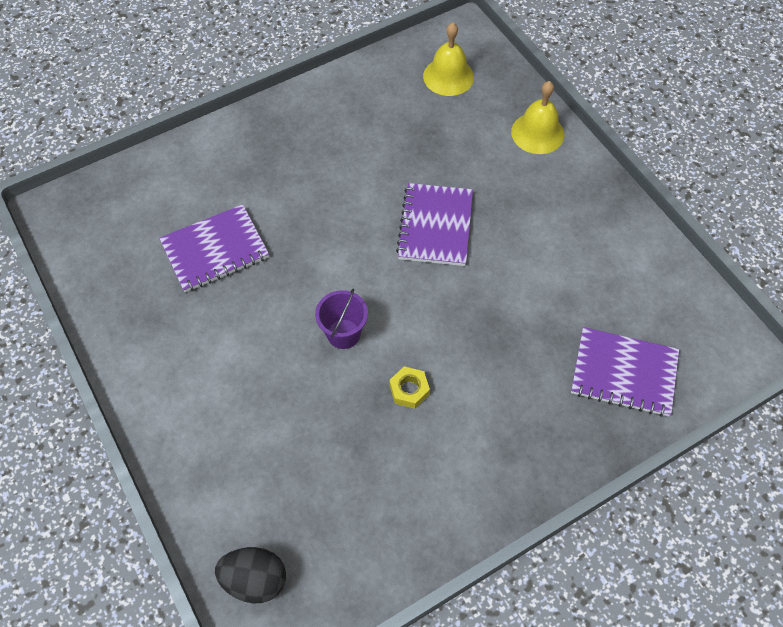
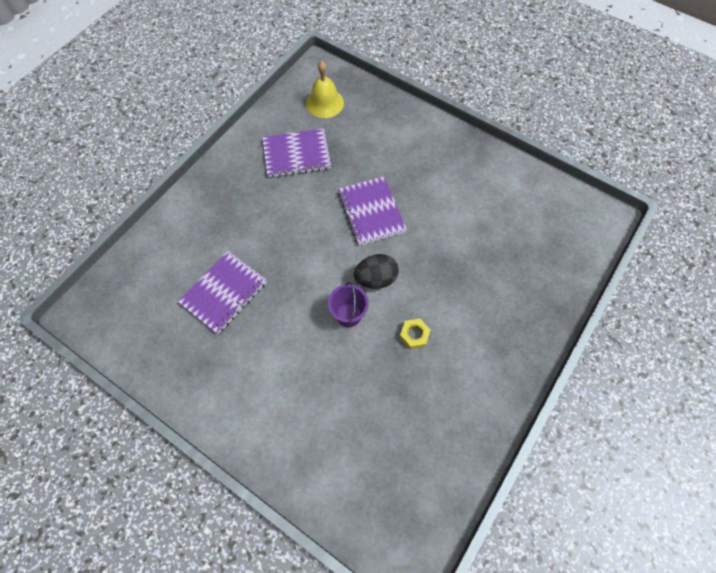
camera: 25 degrees left, 5 degrees up
black egg [215,547,286,604] -> black egg moved to [354,254,399,289]
yellow bell [511,81,564,154] -> none
purple notebook [571,327,679,417] -> purple notebook moved to [262,128,331,178]

